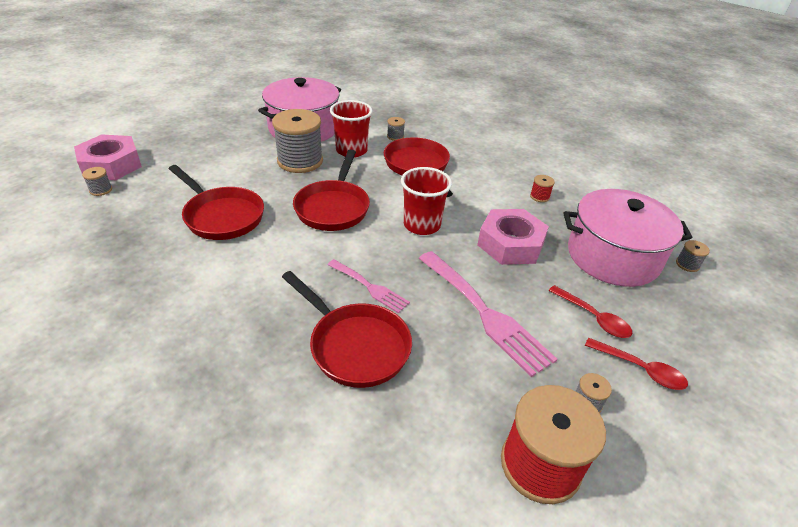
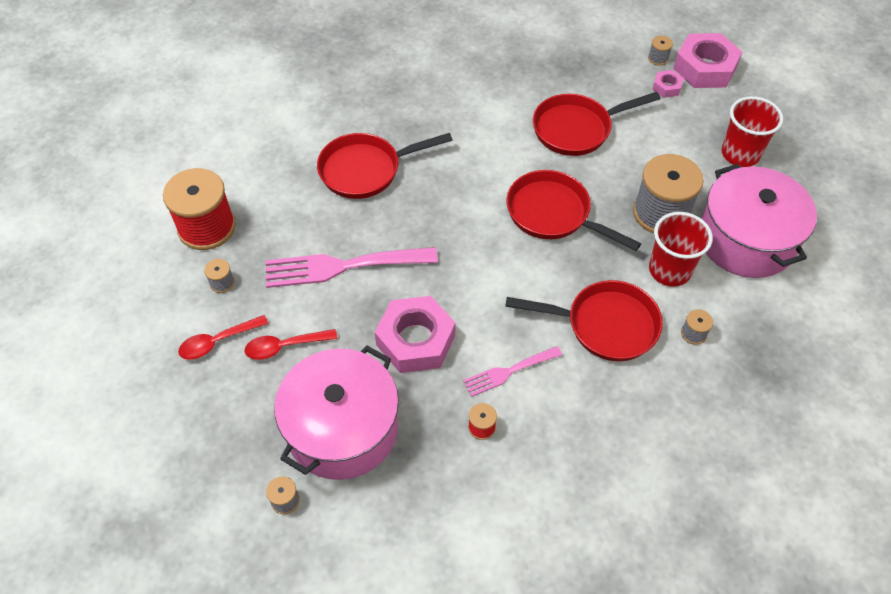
camera: 120 degrees right, 15 degrees up
pink fork [328,259,410,313] -> pink fork moved to [463,346,562,397]
red cup [401,167,452,235] -> red cup moved to [722,96,783,167]
none -> pink nut [652,70,684,98]

